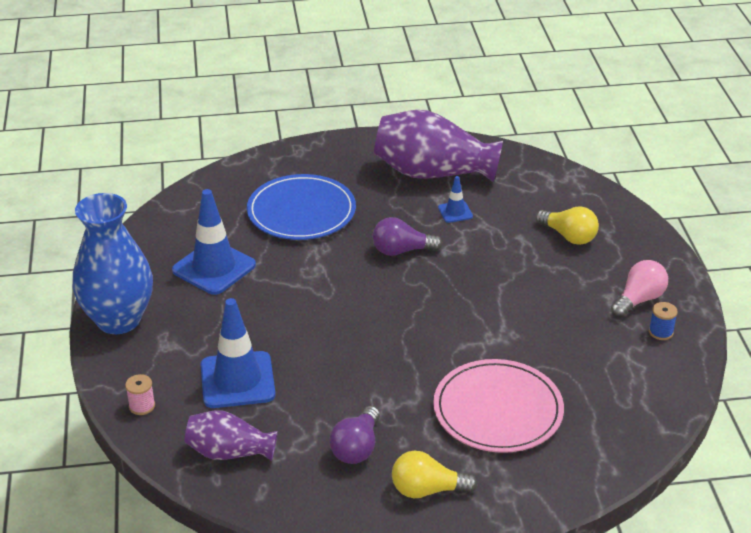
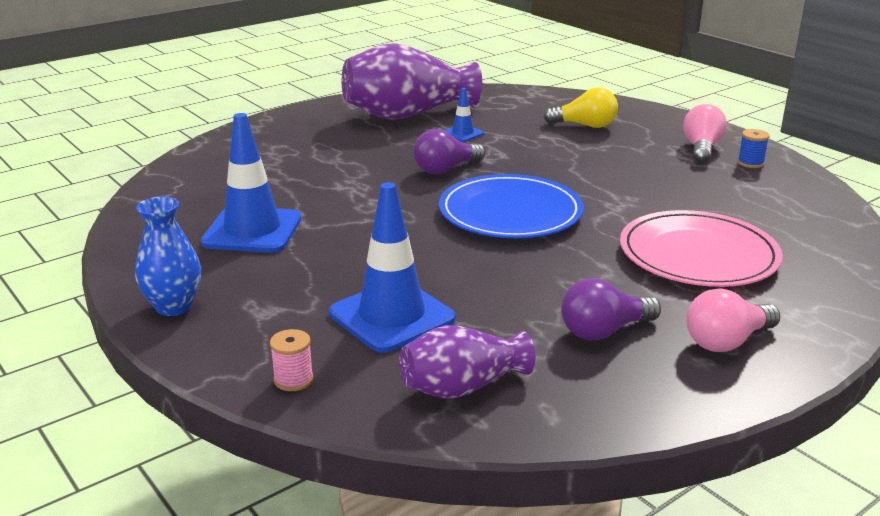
camera: 30 degrees left, 10 degrees down
blue vase [73,193,153,334] -> blue vase [135,196,201,316], size x0.56
blue plate [247,174,356,240] -> blue plate moved to [439,174,584,238]
purple light bulb [329,406,380,464] -> purple light bulb turned 75 degrees clockwise [561,278,661,340]
yellow light bulb [392,451,478,498] -> pink light bulb [686,288,781,352]

